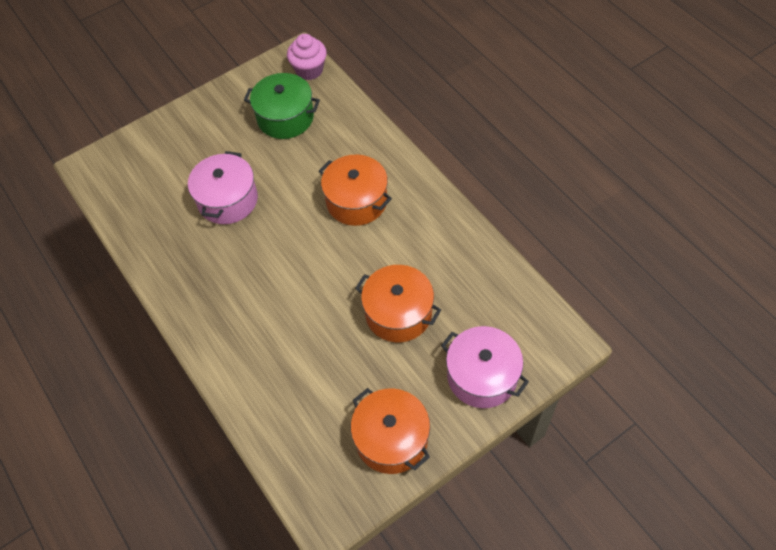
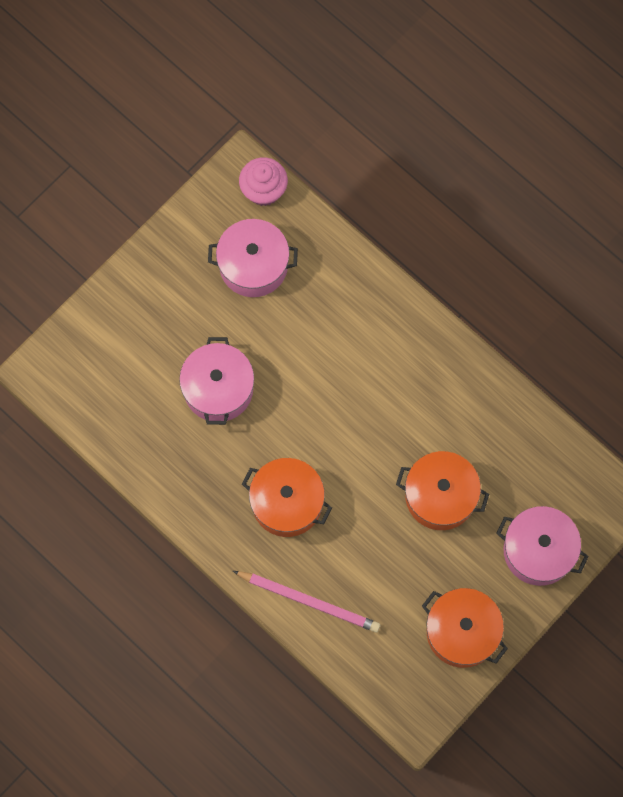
camera: 15 degrees left, 15 degrees up
green pot [244,73,320,139] -> pink pot [208,219,298,297]
orange pot [319,155,392,226] -> orange pot moved to [242,458,332,537]
none -> pink pencil [233,571,380,633]

